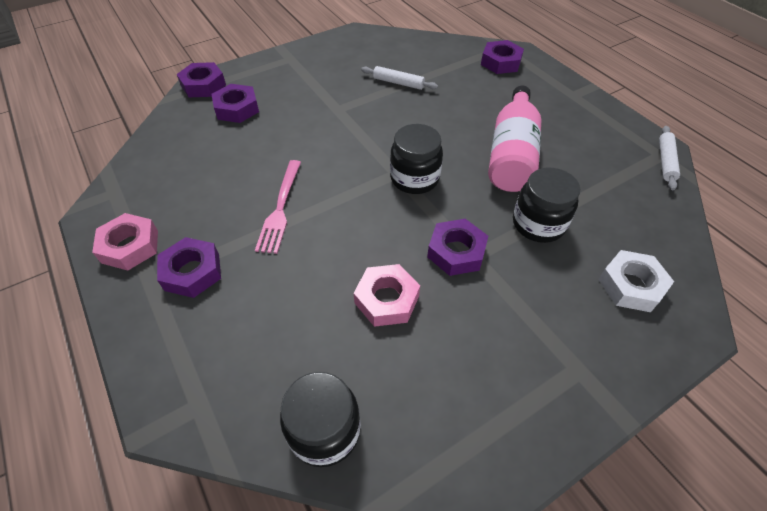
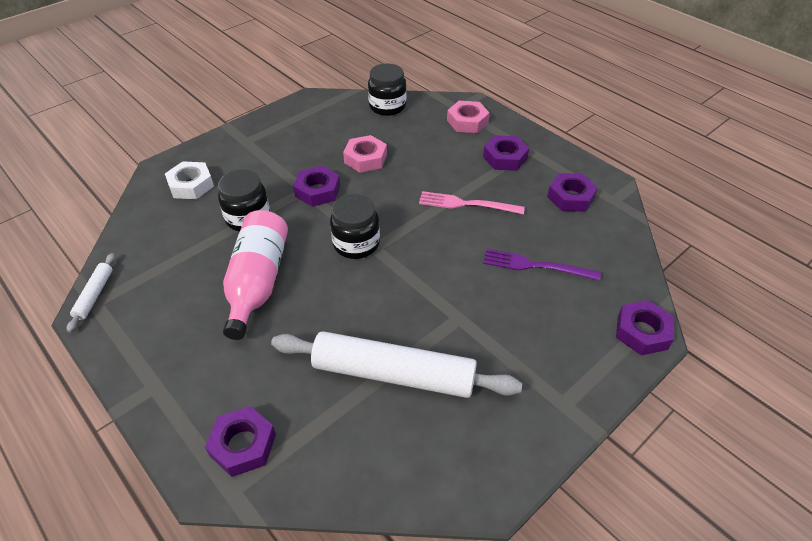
camera: 170 degrees right, 5 degrees down
pink nut [92,213,158,271] -> pink nut moved to [447,101,490,133]
purple nut [212,84,259,123] -> purple nut moved to [547,173,598,212]
pink fork [255,160,301,254] -> pink fork turned 75 degrees counterclockwise [419,191,525,215]
white rolling pin [361,66,438,90] -> white rolling pin [271,331,522,398], size x2.25
none -> purple fork [483,249,601,281]

